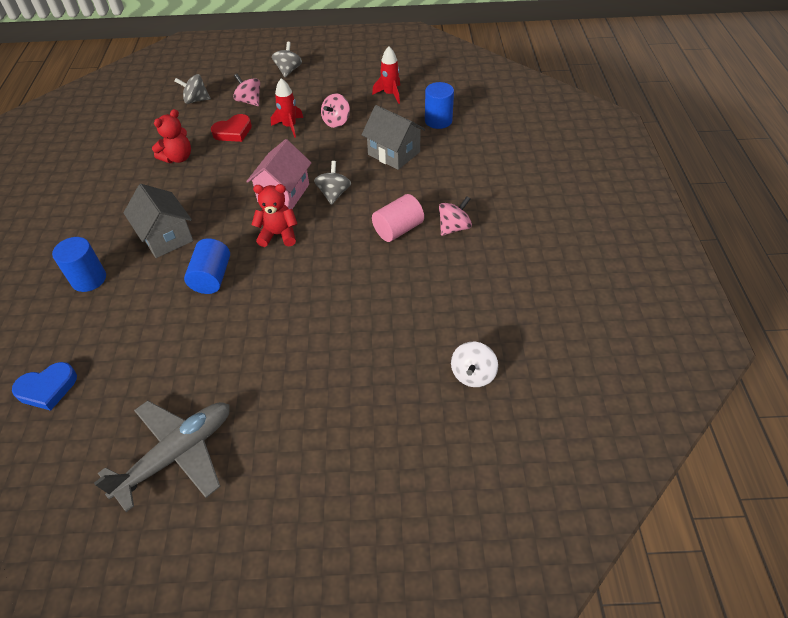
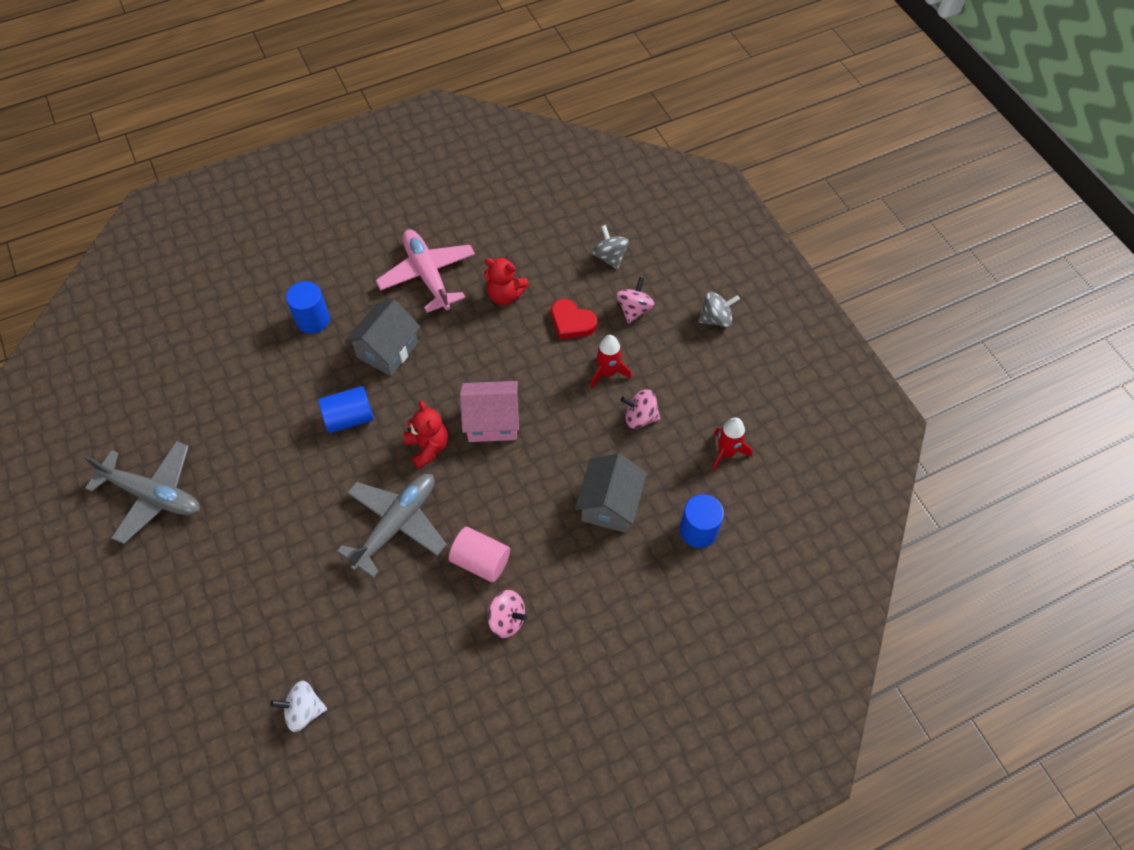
camera: 65 degrees right, 10 degrees up
blue heart [12,362,77,411] -> none
grey spinning top [314,161,351,205] -> none
none -> grey plane [337,474,447,578]
none -> pink plane [376,229,475,313]

